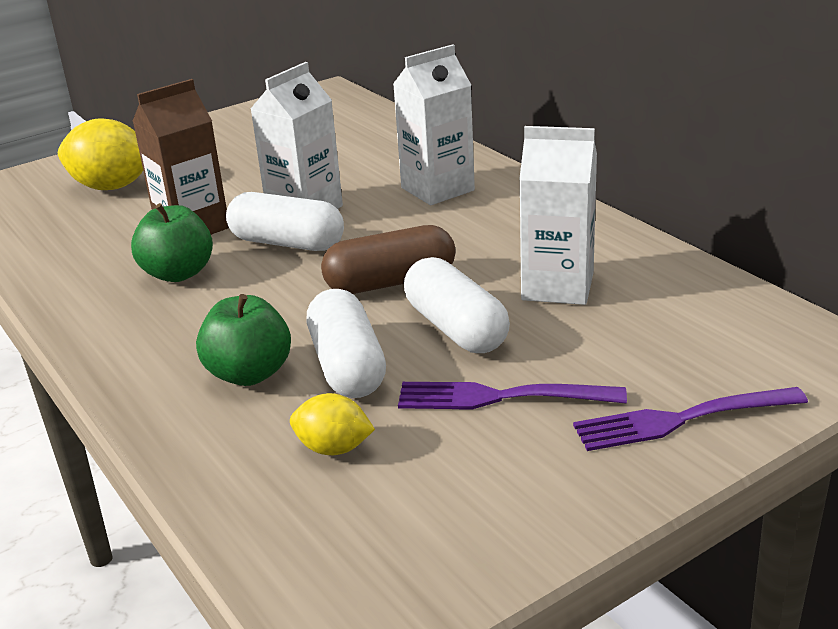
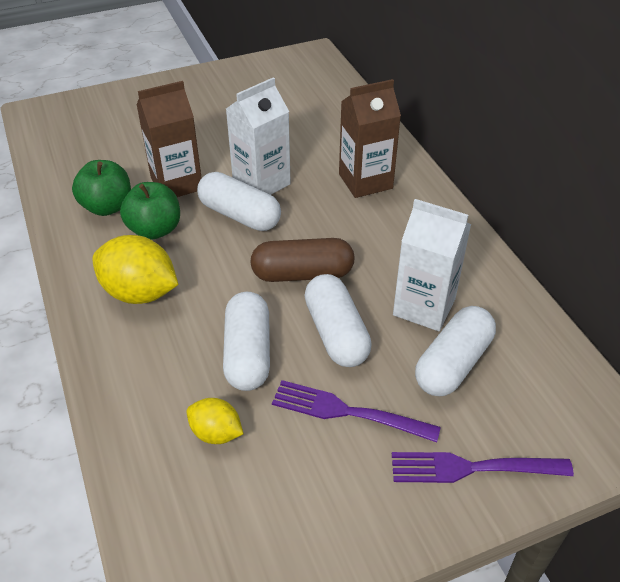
camera: 10 degrees right, 15 degrees up
yellow lemon [58,118,143,190] -> yellow lemon moved to [93,235,178,304]
green apple [196,294,291,386] -> green apple moved to [72,160,131,216]
white carton [393,44,475,205] -> brown carton [339,79,401,198]
none -> white capsule [415,306,496,396]

